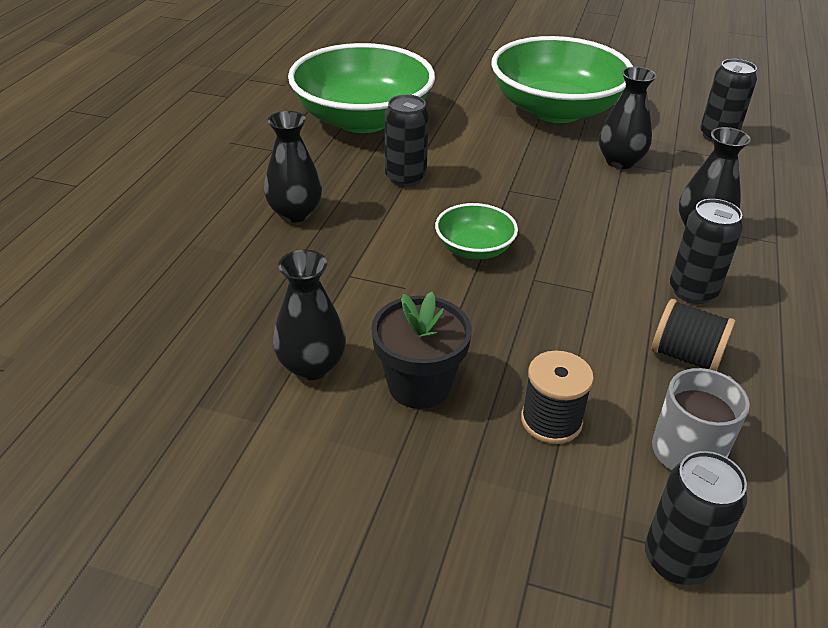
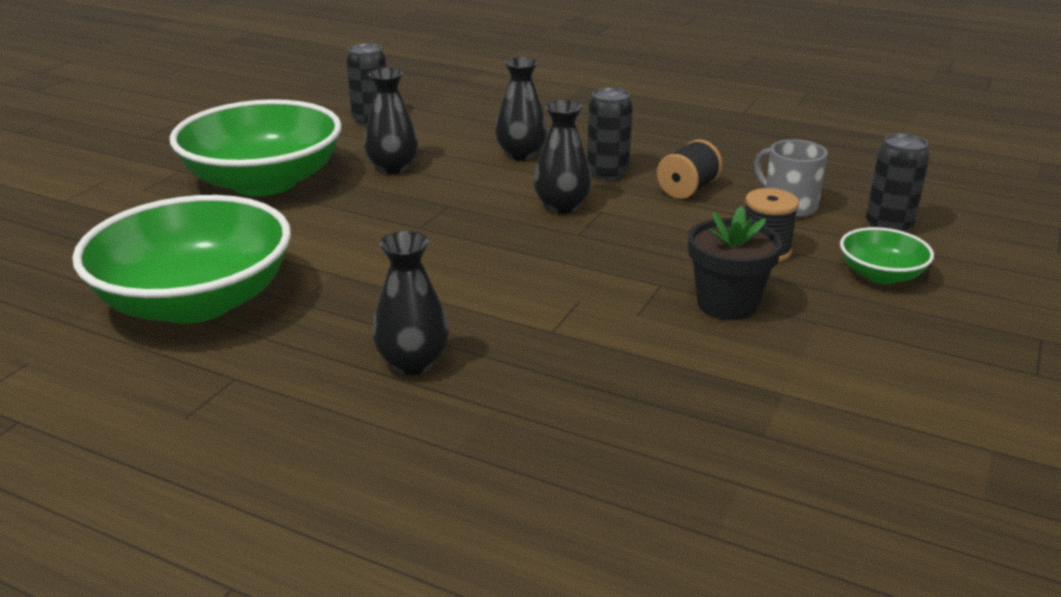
camera: 80 degrees left, 10 degrees down
black vase [273,250,346,380] -> black vase moved to [533,100,592,214]
black can [385,94,429,187] -> none
green bowl [435,203,518,260] -> green bowl moved to [840,227,934,284]

